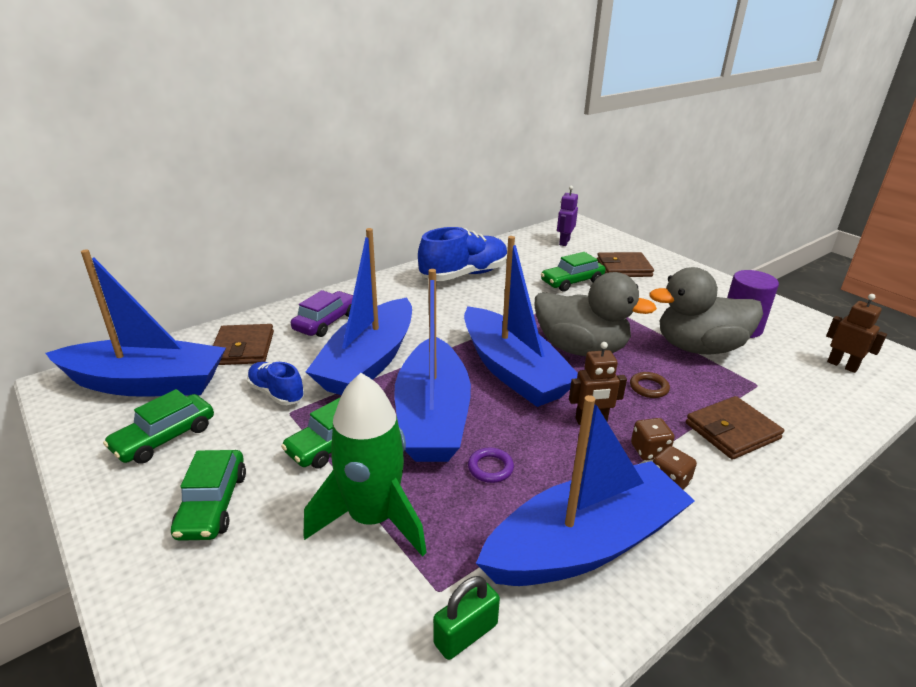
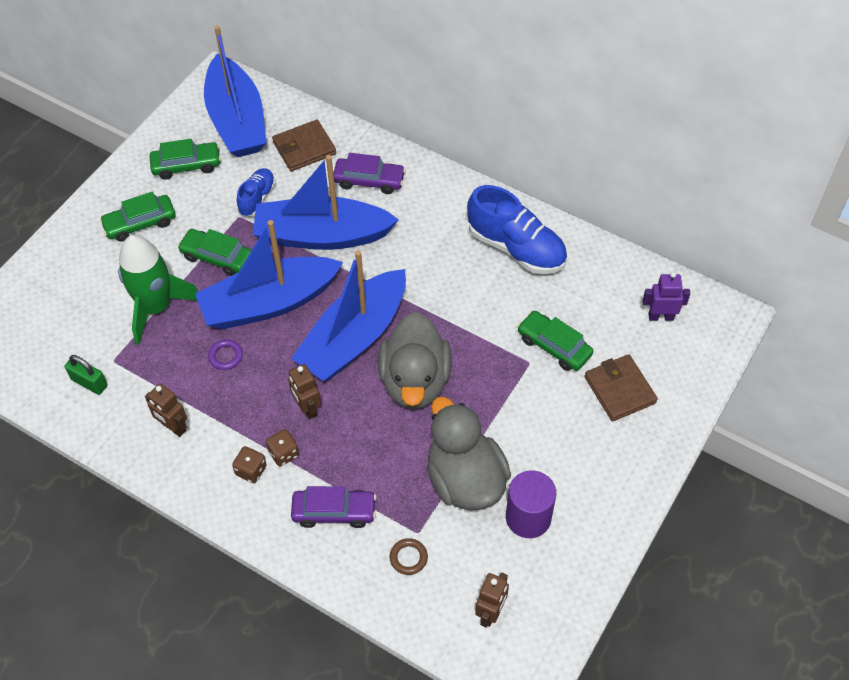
camera: 70 degrees right, 25 degrees up
green car [103,389,214,464] -> green car turned 150 degrees clockwise [149,139,221,180]
blue boat [476,395,695,586] -> brown robot [145,384,187,437]
brown ring [630,372,670,398] -> brown ring moved to [390,538,428,575]
brown wallet [686,396,784,460] -> purple car [291,486,376,528]

